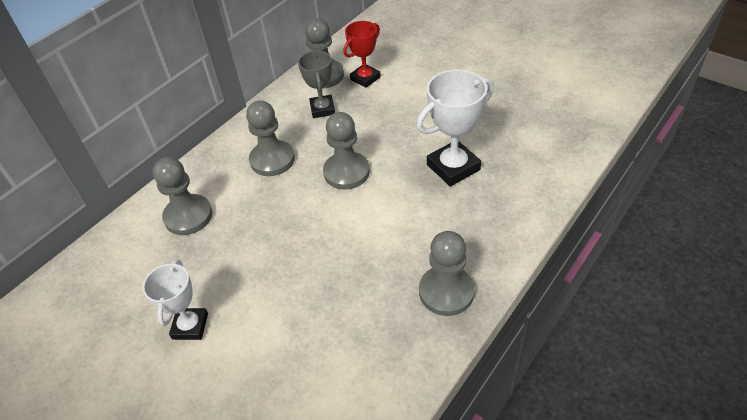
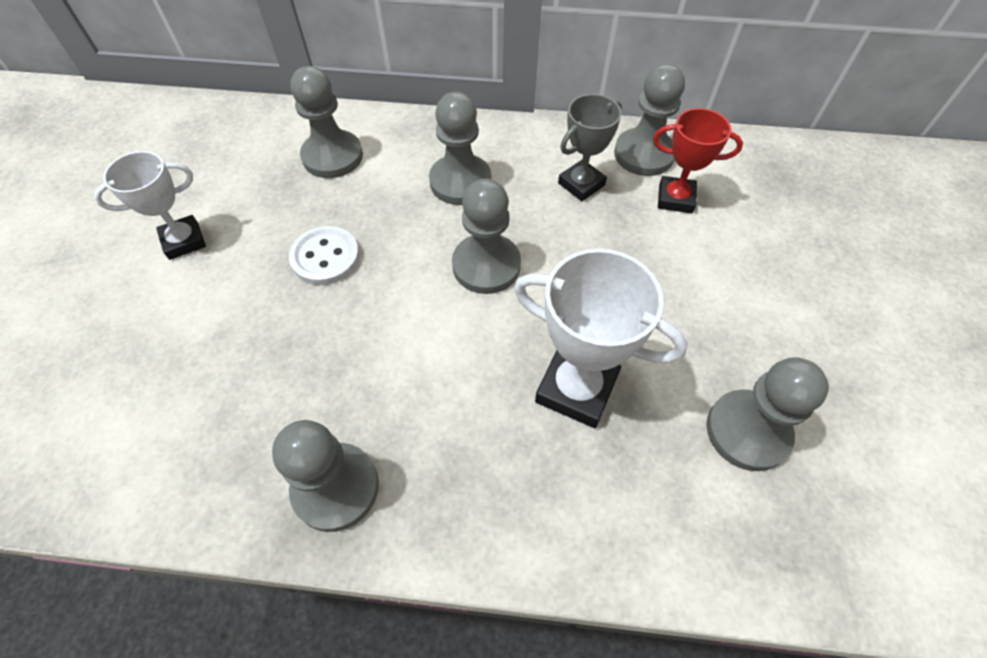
camera: 55 degrees right, 10 degrees up
none -> white button [289,226,359,285]
none -> grey pawn [706,357,829,471]

